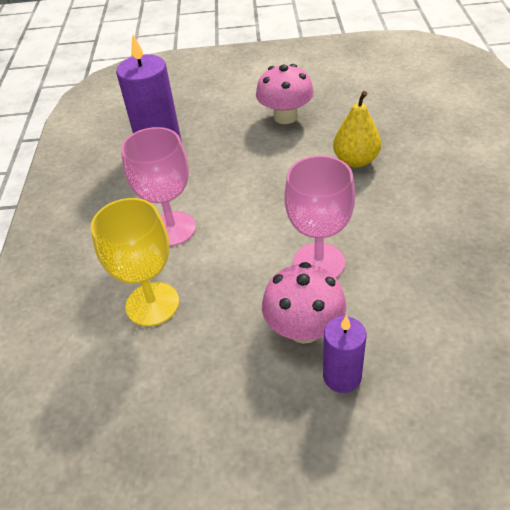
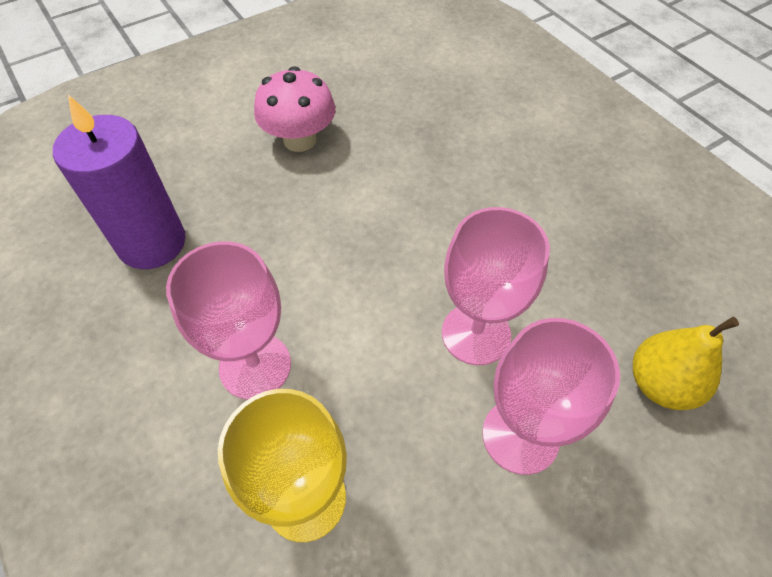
camera: 35 degrees left, 10 degrees up
pink mushroom [262,262,346,344] -> pink goblet [482,318,620,475]
purple candle [323,316,366,393] -> none
yellow pear [333,91,381,168] -> yellow pear moved to [633,317,739,410]

